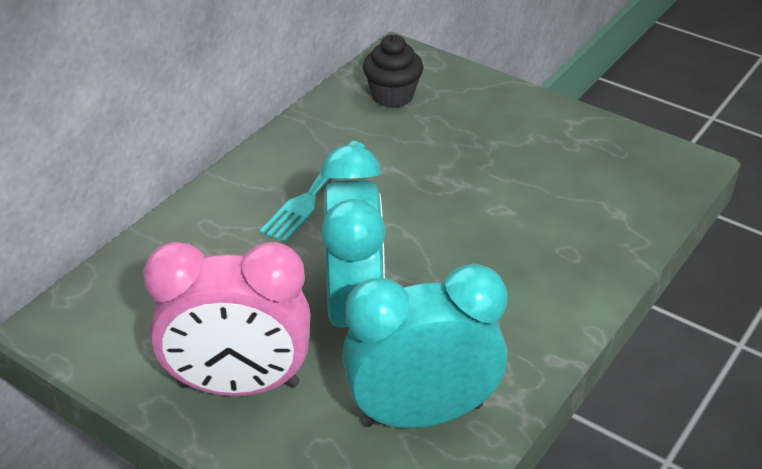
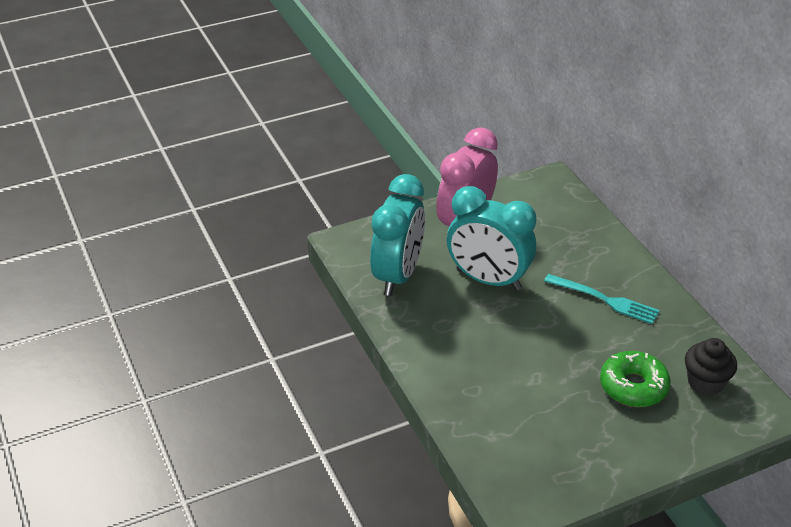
camera: 120 degrees right, 0 degrees up
turquoise fork [260,141,365,243] -> turquoise fork turned 150 degrees clockwise [544,274,660,324]
none -> green donut [600,351,670,407]

